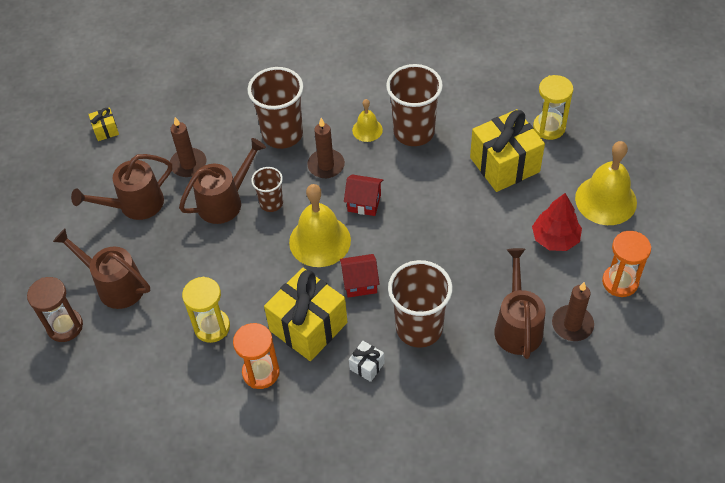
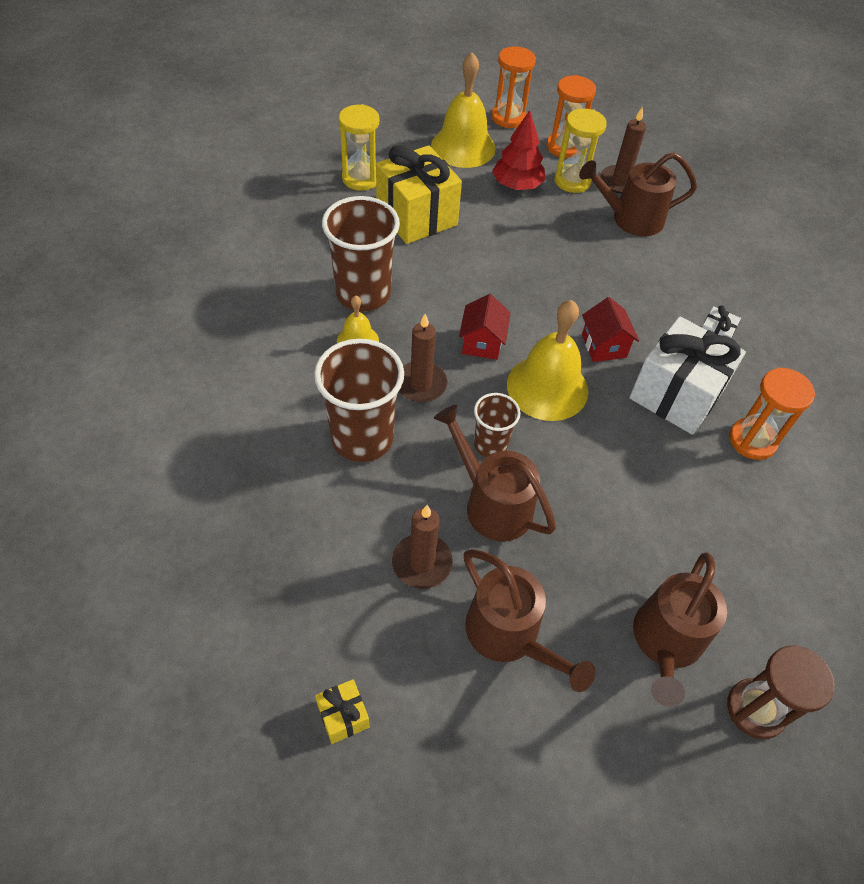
camera: 100 degrees left, 0 degrees up
yellow hourglass [182,277,230,343] -> yellow hourglass moved to [554,108,607,193]
yellow gift [264,268,347,361] -> white gift [629,316,746,435]
brown cup [388,260,453,348] -> none
none -> orange hourglass [491,46,536,128]

